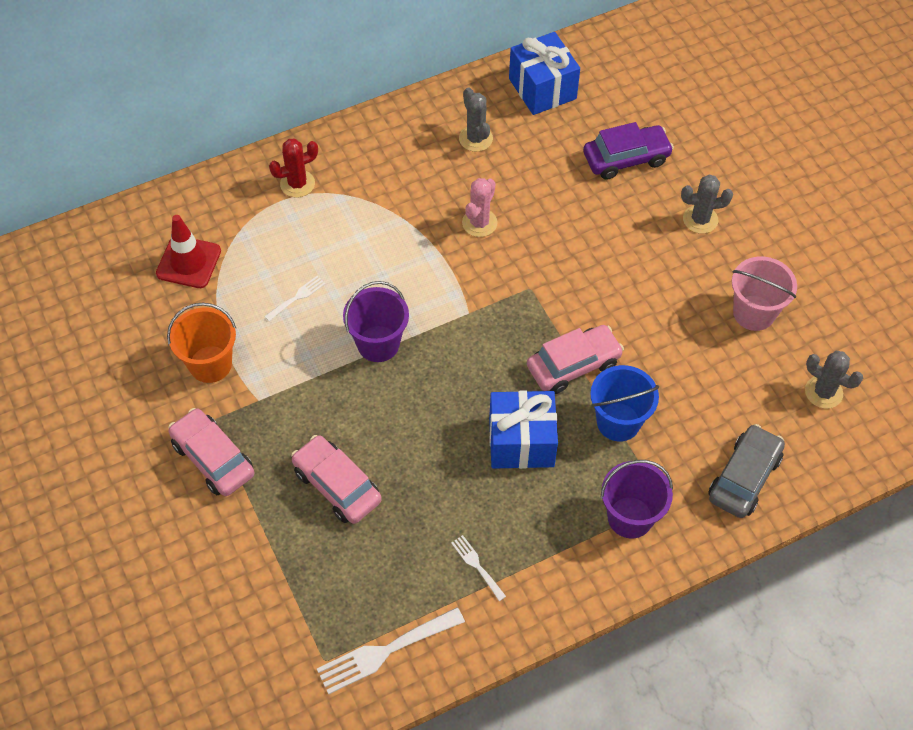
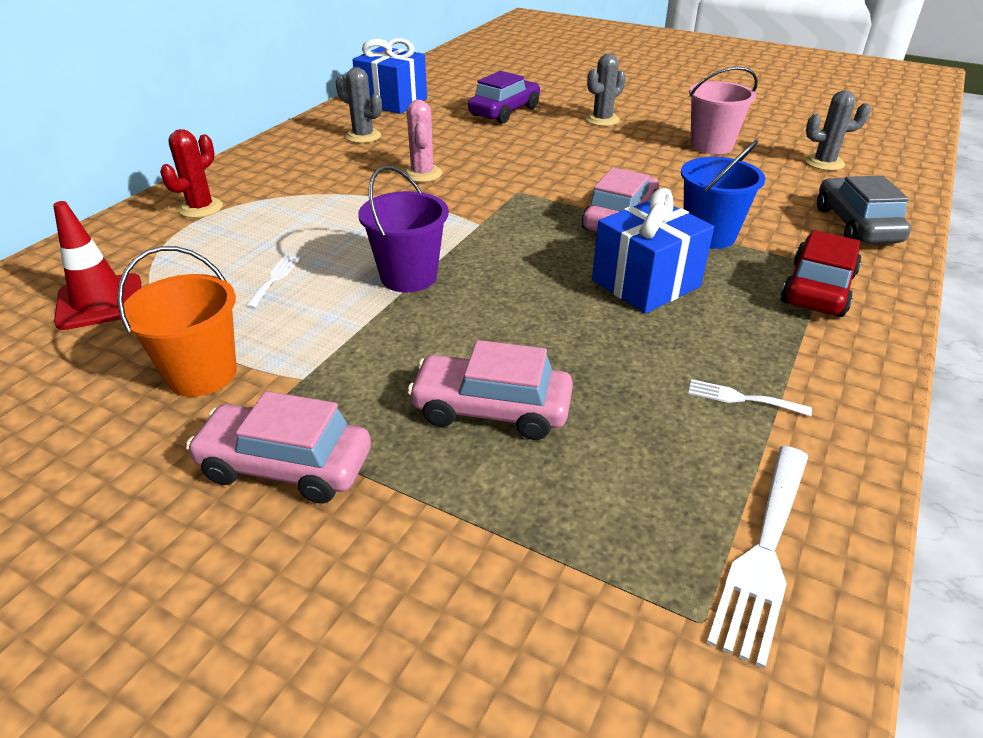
camera: 35 degrees left, 20 degrees down
purple bucket [600,460,673,539] -> red car [781,230,861,317]

